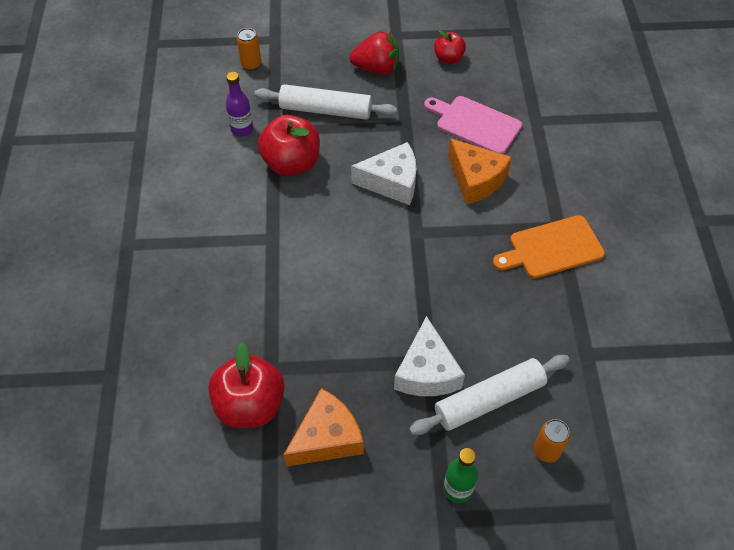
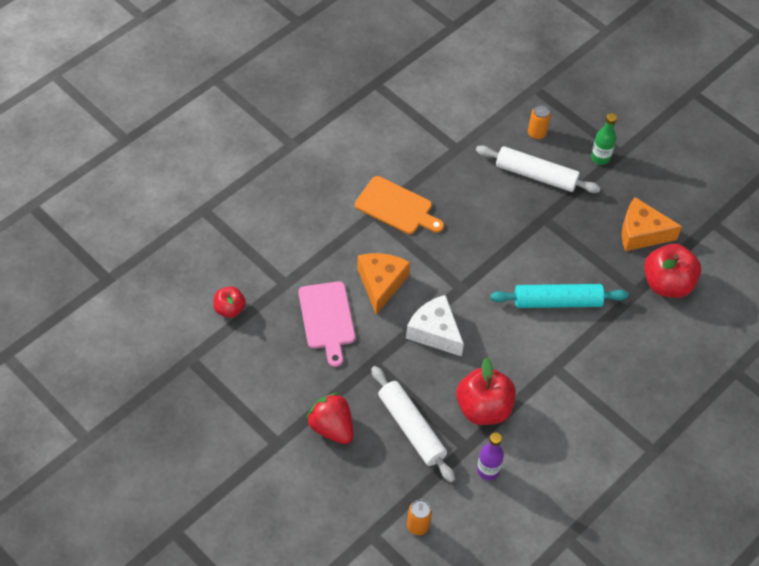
camera: 135 degrees left, 0 degrees up
white cheese [394,316,465,396] -> none
red apple [434,30,466,64] -> red apple moved to [213,286,246,318]
none -> turquoise rolling pin [490,284,628,308]

